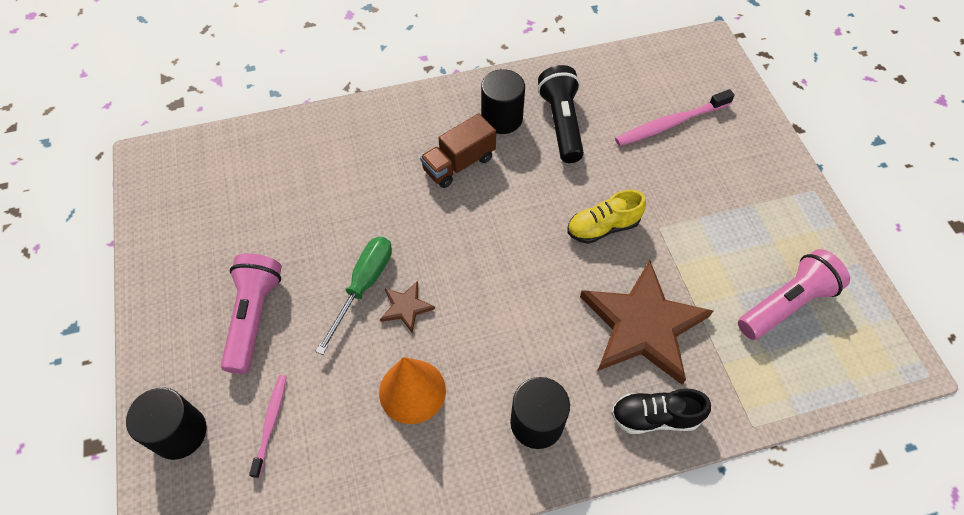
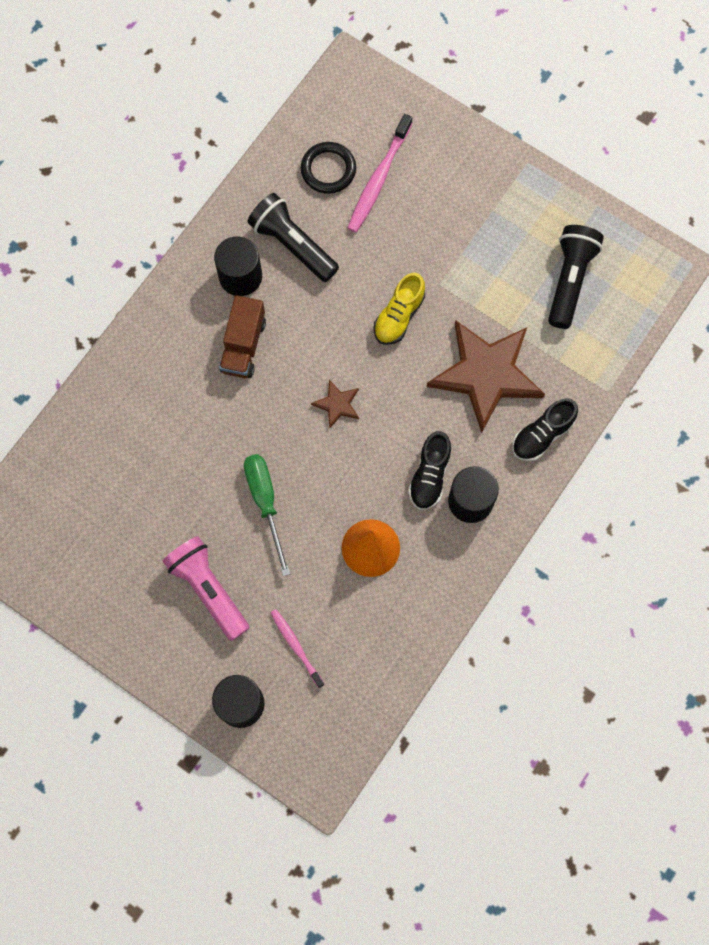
camera: 40 degrees left, 15 degrees up
brown star [380,281,435,333] -> brown star moved to [311,379,359,428]
pink flashlight [738,249,850,340] -> black flashlight [548,225,604,329]
none -> black ring [301,142,356,194]
none -> black shoe [408,431,452,510]

